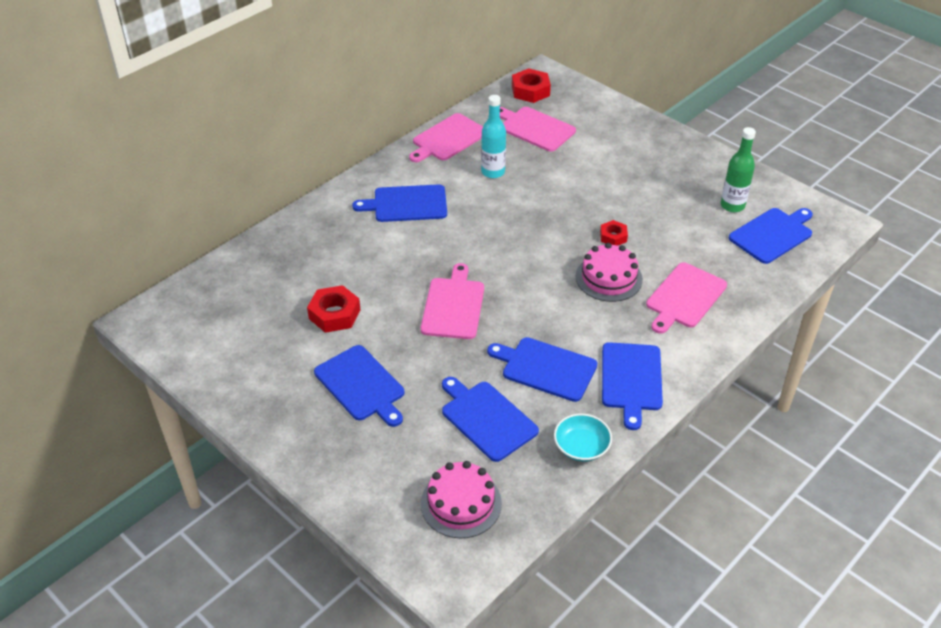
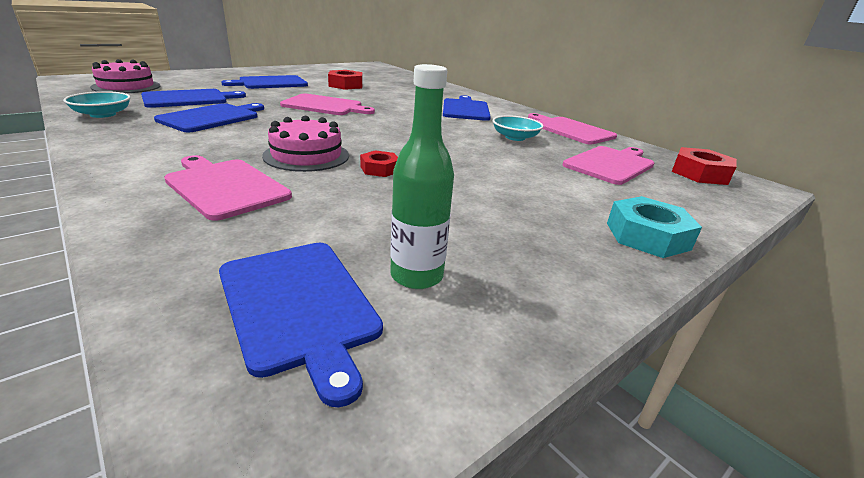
camera: 95 degrees right, 15 degrees down
turquoise bottle [481,95,506,178] -> turquoise bowl [493,115,543,141]
blue cutting board [602,342,663,430] -> none
none -> turquoise nut [607,196,702,258]

